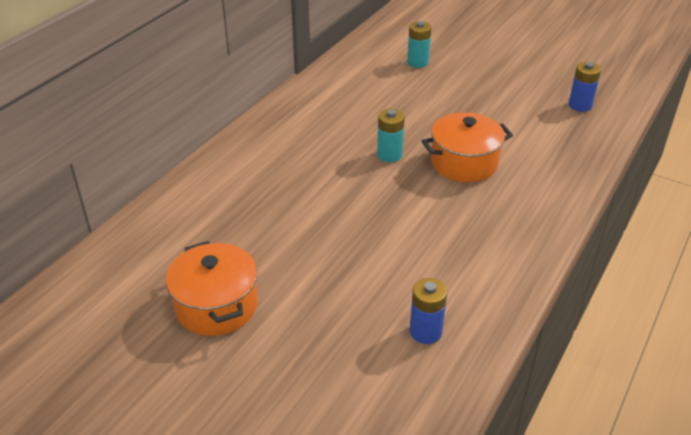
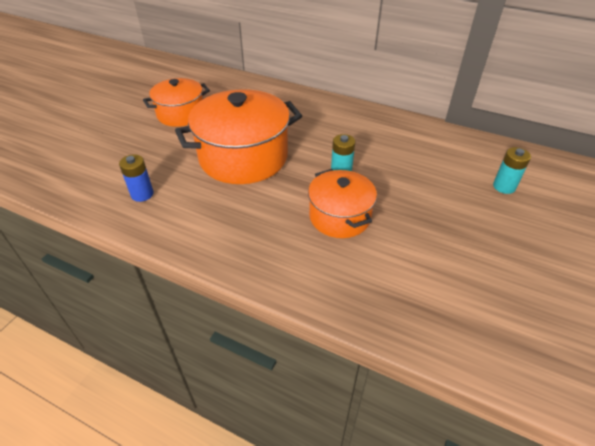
camera: 85 degrees right, 5 degrees up
blue battery [569,62,601,112] -> none
none -> orange pot [175,89,302,184]

